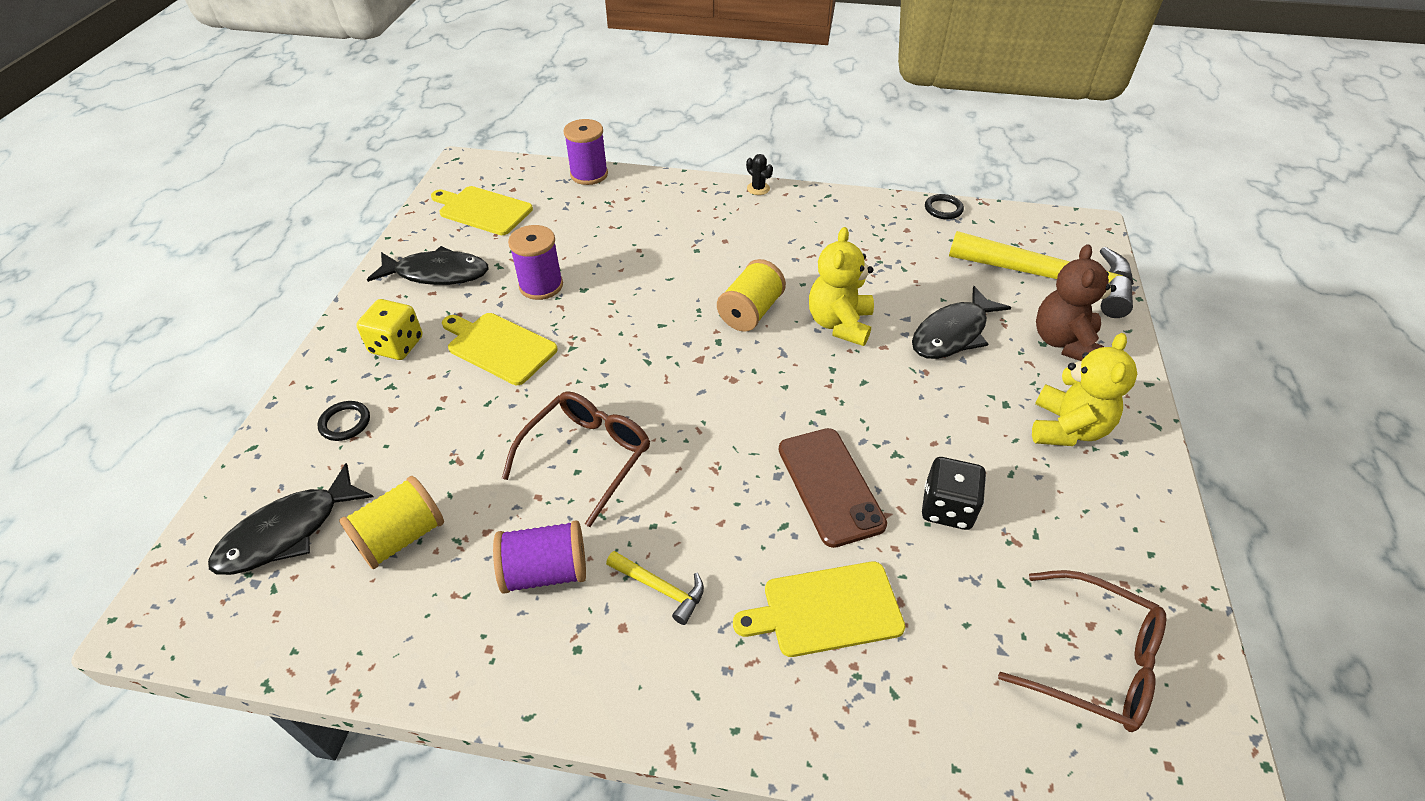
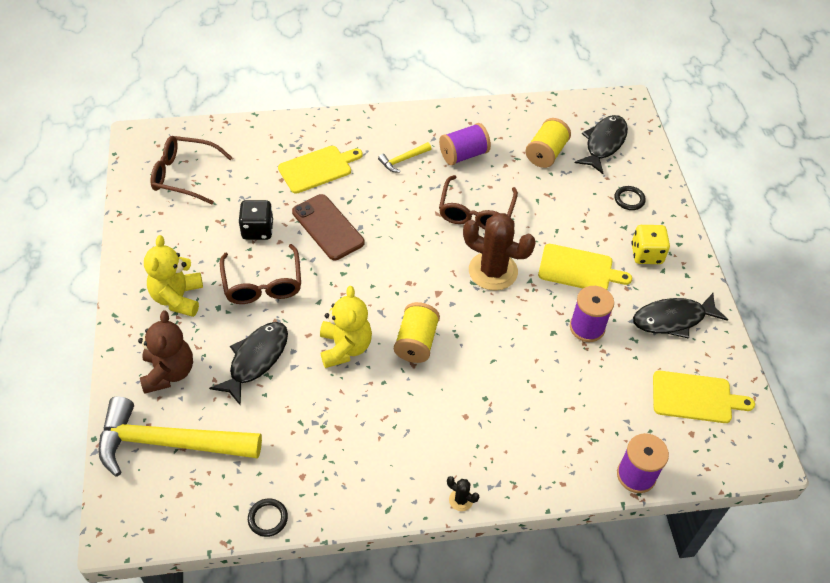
camera: 160 degrees right, 5 degrees up
yellow hammer [606,551,704,625] -> yellow hammer turned 45 degrees counterclockwise [378,142,432,172]
none -> brown glasses [220,244,301,304]
none -> brown cactus [463,213,536,291]

